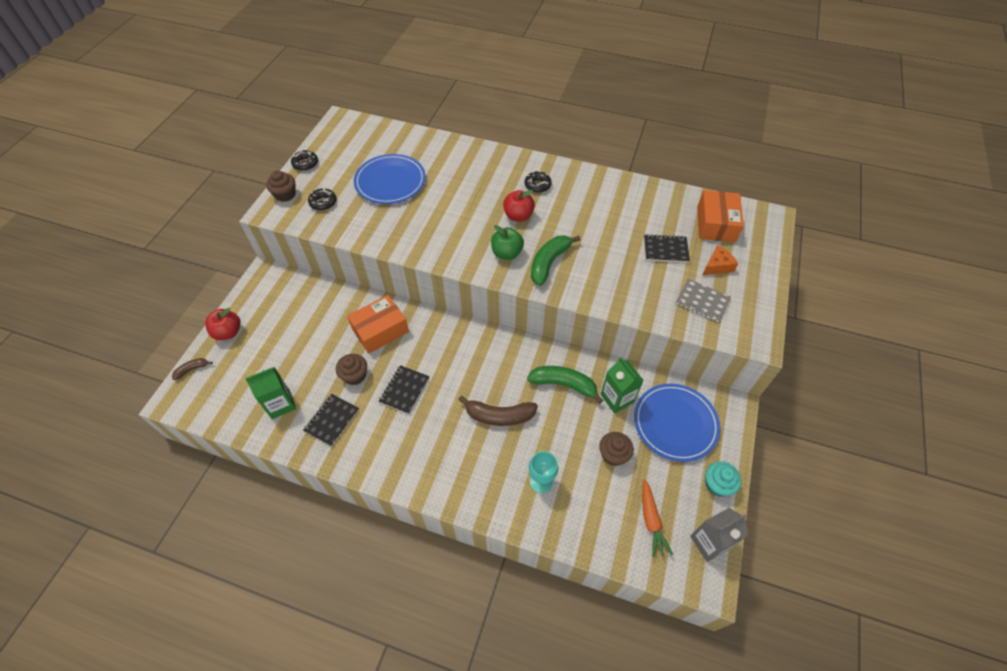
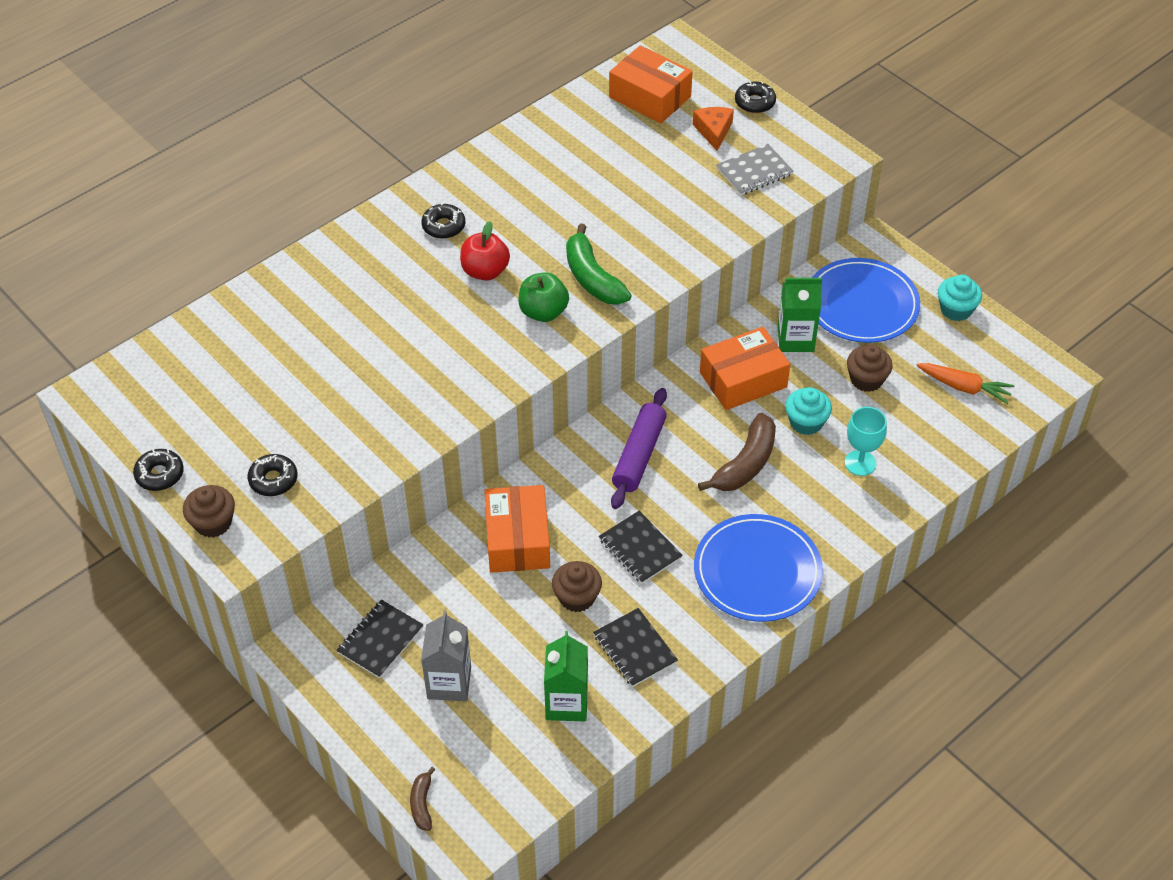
camera: 60 degrees left, 5 degrees down
red apple [205,308,241,340] -> none
blue plate [354,154,426,204] -> blue plate moved to [694,514,823,622]
green banana [527,366,603,404] -> orange box [700,327,790,410]
black notebook [644,234,690,263] -> black notebook moved to [337,600,424,678]
grey carton [690,508,748,562] -> grey carton moved to [421,611,471,701]
none -> purple rolling pin [611,388,667,509]
none -> black donut [735,81,776,113]
none -> turquoise cupcake [785,387,832,435]

